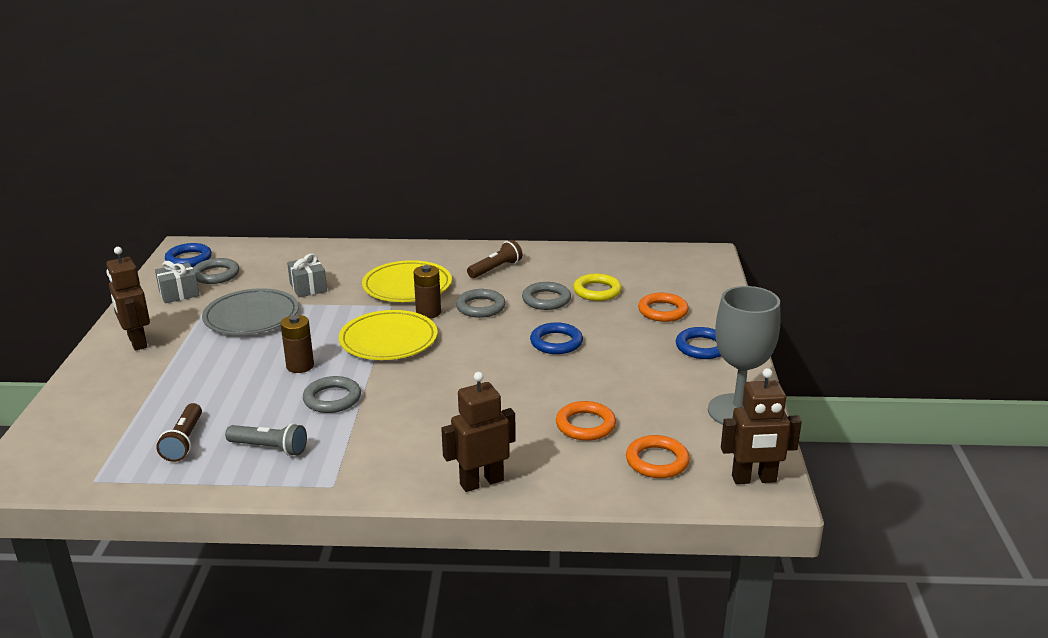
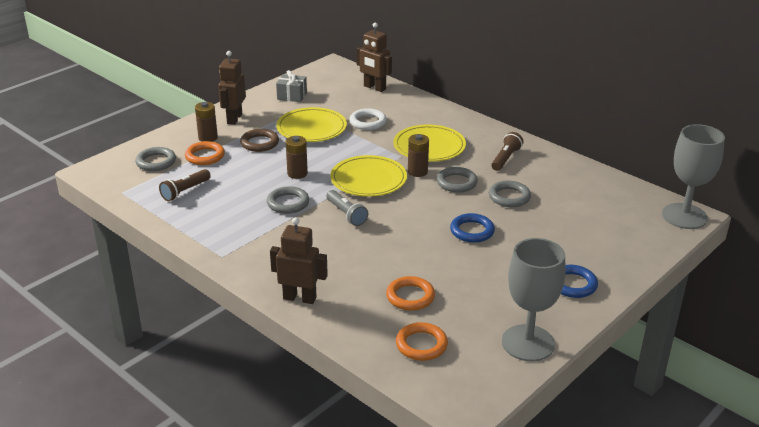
camera: 40 degrees right, 5 degrees up
blue ring [165,243,212,267] -> none
grey ring [193,258,239,284] -> grey ring moved to [135,147,176,171]
grey plate [202,288,299,335] -> yellow plate [276,107,347,142]
grey flashlight [225,423,307,456] -> grey flashlight moved to [326,190,368,226]
grey gift [287,253,327,297] -> white ring [350,108,387,130]
brown flashlight [467,240,522,278] -> brown flashlight turned 60 degrees counterclockwise [491,132,523,171]
yellow ring [573,273,622,301] -> none
orange ring [638,293,689,322] -> orange ring moved to [185,141,225,165]
brown robot [721,368,802,484] -> brown robot moved to [356,23,392,92]
none -> brown battery [195,102,218,142]
none -> brown ring [240,129,279,152]
none -> grey goblet [662,124,725,229]

